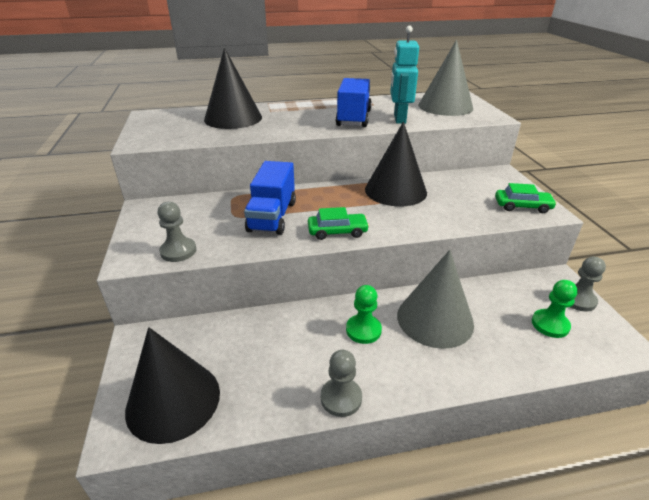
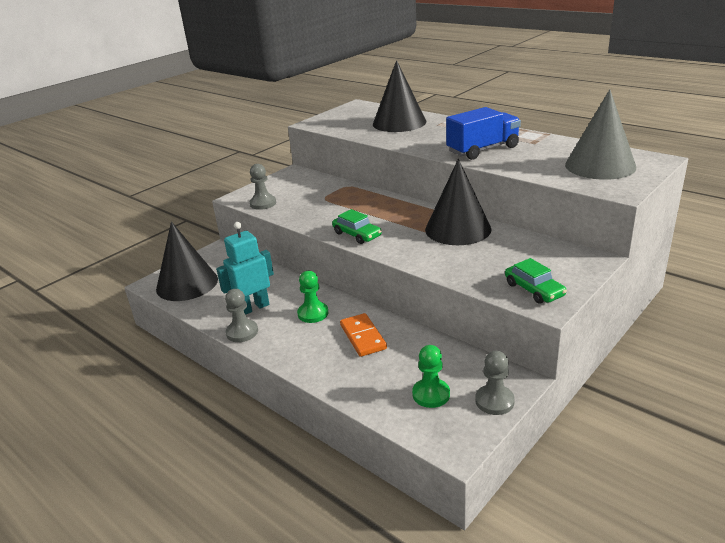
camera: 55 degrees right, 5 degrees down
blue truck [244,161,296,235] -> none
turquoise robot [390,26,419,124] -> turquoise robot moved to [216,222,274,315]
grey cone [397,250,474,349] -> orange domino [340,313,387,357]

